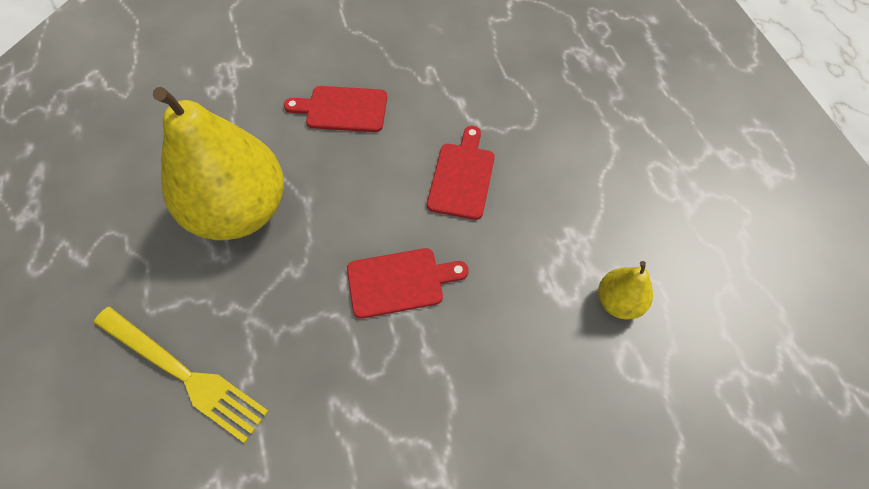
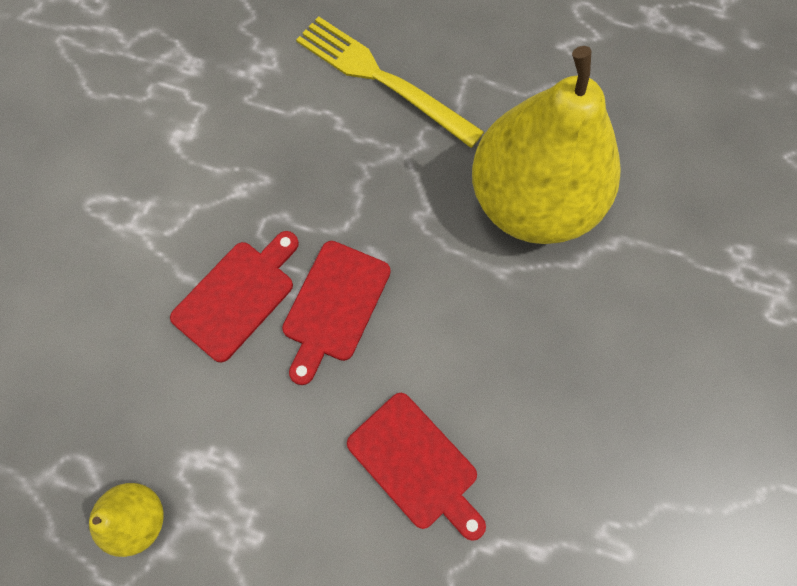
camera: 125 degrees right, 10 degrees up
yellow fork [94,306,269,443] -> yellow fork turned 60 degrees clockwise [296,16,484,148]
red cutting board [284,86,387,132] -> red cutting board moved to [170,231,299,362]

